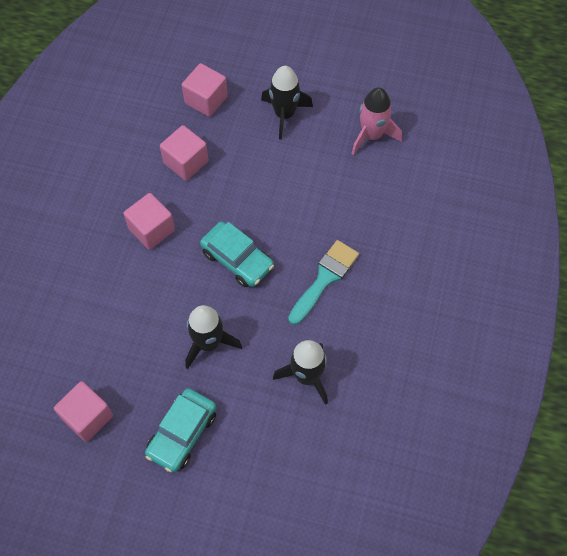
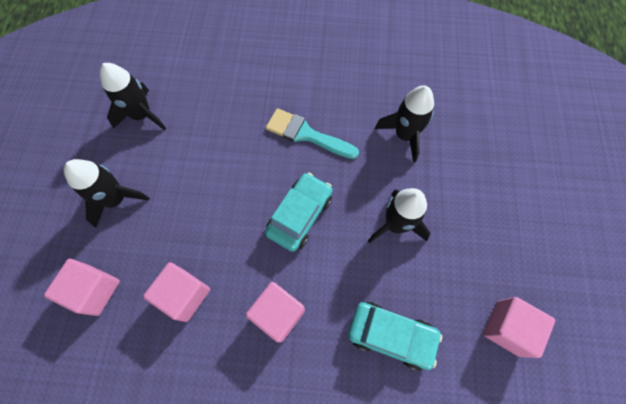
camera: 100 degrees left, 5 degrees up
turquoise car [145,388,216,472] -> turquoise car moved to [348,302,442,371]
pink rocket [352,87,402,155] -> black rocket [100,63,166,130]

